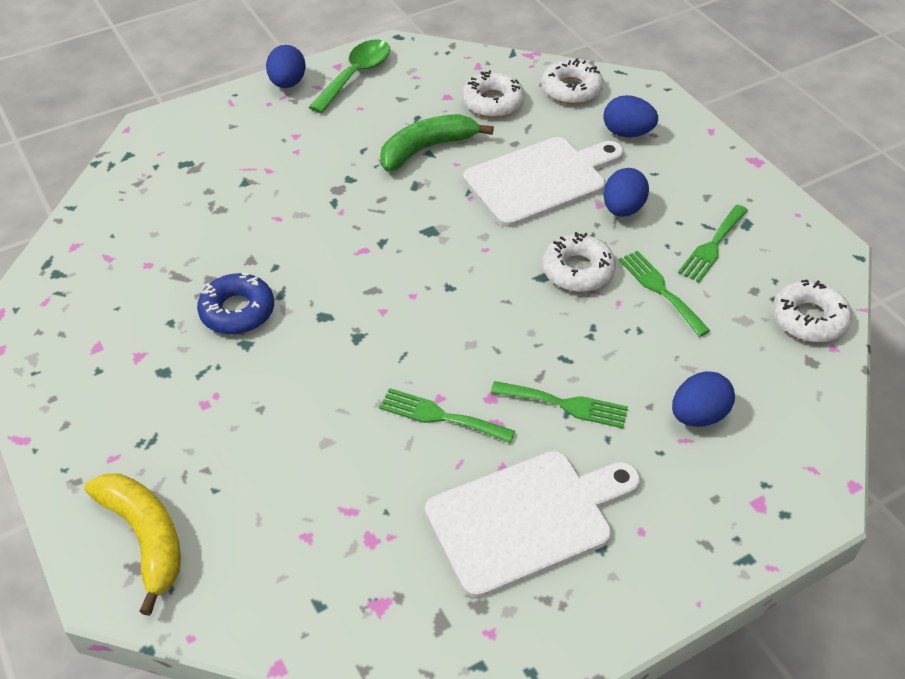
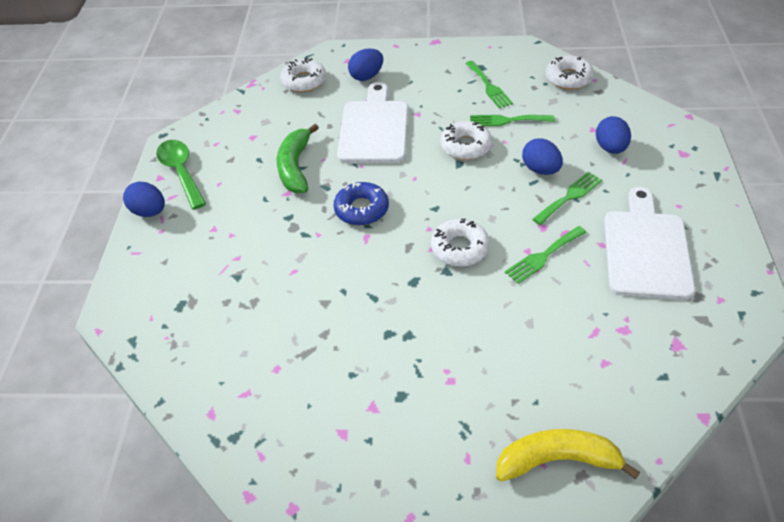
camera: 55 degrees left, 0 degrees up
blue donut [197,273,274,335] -> blue donut moved to [334,182,389,225]
white donut [462,70,525,118] -> white donut moved to [431,219,490,267]
blue egg [603,168,649,217] -> blue egg moved to [522,138,563,175]

